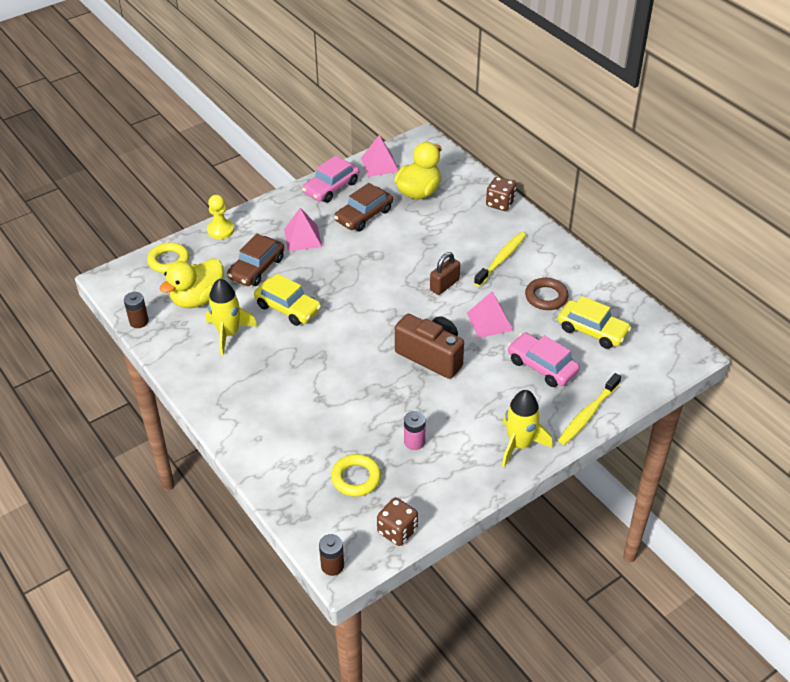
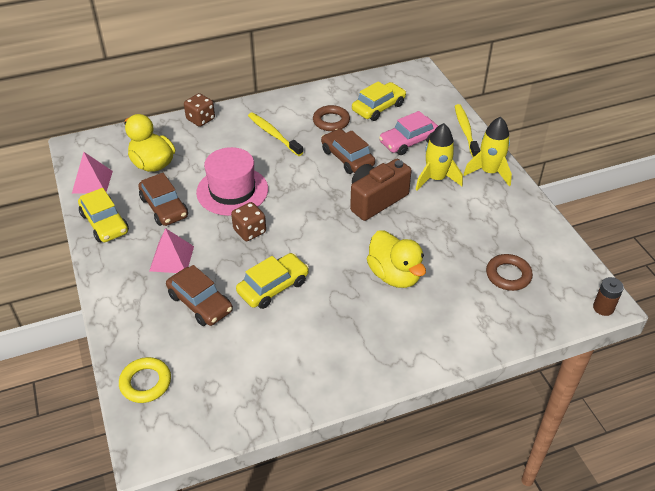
camera: 75 degrees left, 0 degrees up
brown battery [124,292,149,328] -> none
yellow duck [159,258,224,308] -> yellow duck moved to [367,231,426,288]
yellow rocket [206,279,257,356] -> yellow rocket moved to [415,123,463,190]
yellow pawn [207,195,234,239] -> none
pink car [302,156,359,203] -> yellow car [78,188,129,242]
yellow ring [331,454,381,497] -> brown ring [486,254,533,291]
brown dice [377,498,418,546] -> brown dice moved to [231,202,266,241]
pink battery [404,411,426,450] -> none
brown padlock [430,252,460,295] -> none
pink pyramid [467,292,513,338] -> brown car [321,129,375,174]
yellow toothbrush [558,373,621,445] -> yellow toothbrush turned 150 degrees counterclockwise [455,104,480,158]
none -> pink hat [196,147,268,216]

